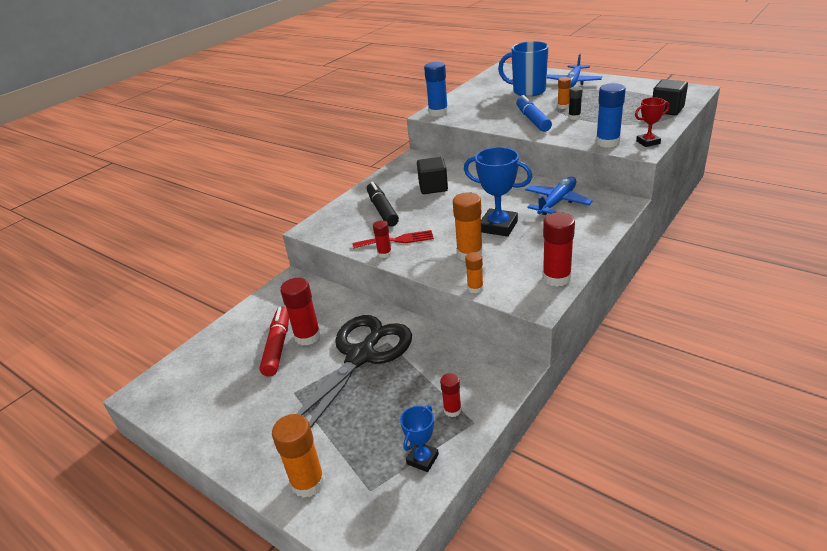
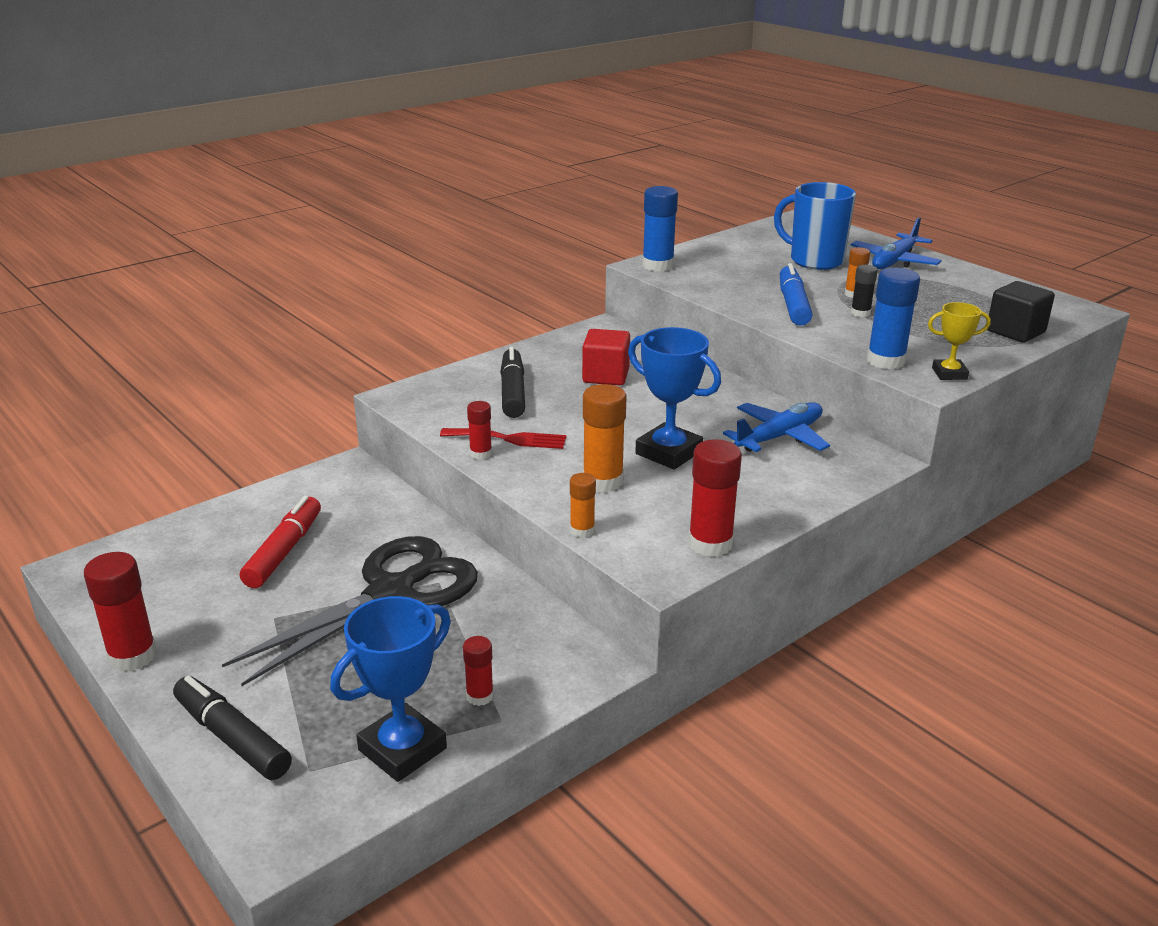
camera: 10 degrees right, 5 degrees down
orange glue stick [272,414,325,498] -> black marker [173,676,292,780]
red glue stick [280,278,321,346] -> red glue stick moved to [84,552,157,672]
blue trophy [400,405,439,472] -> blue trophy [330,596,451,782], size x1.74
black cube [417,157,448,194] -> red cube [582,329,630,386]
red trophy [635,97,670,147] -> yellow trophy [928,302,991,380]

